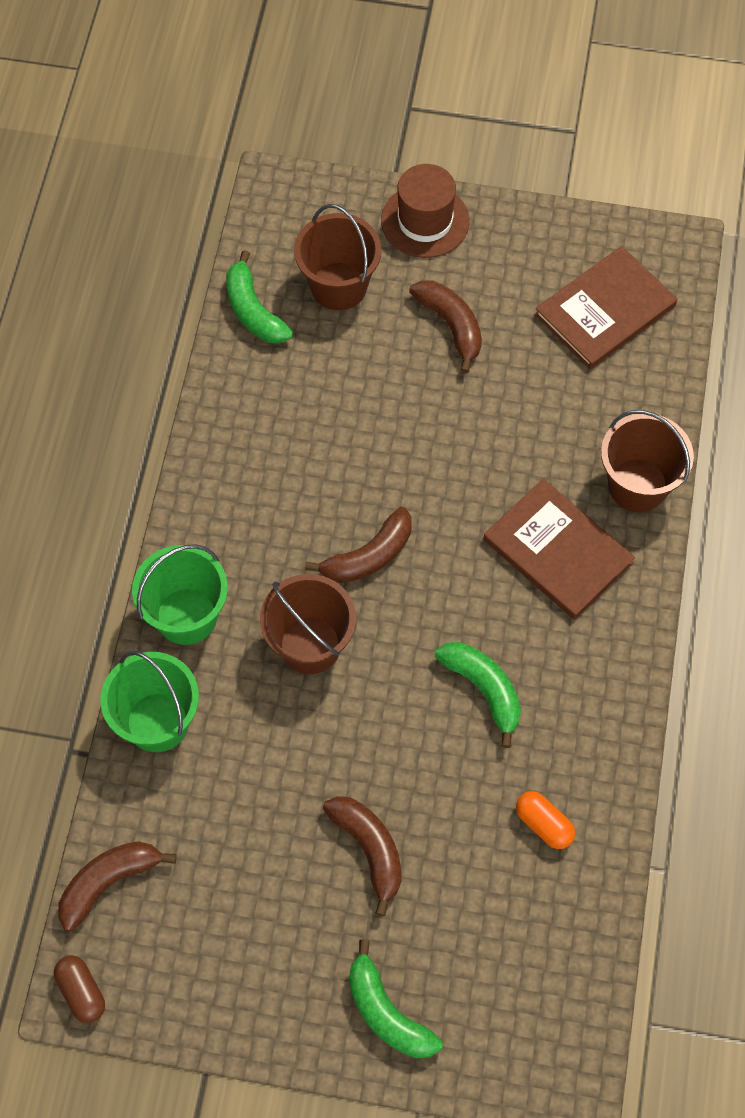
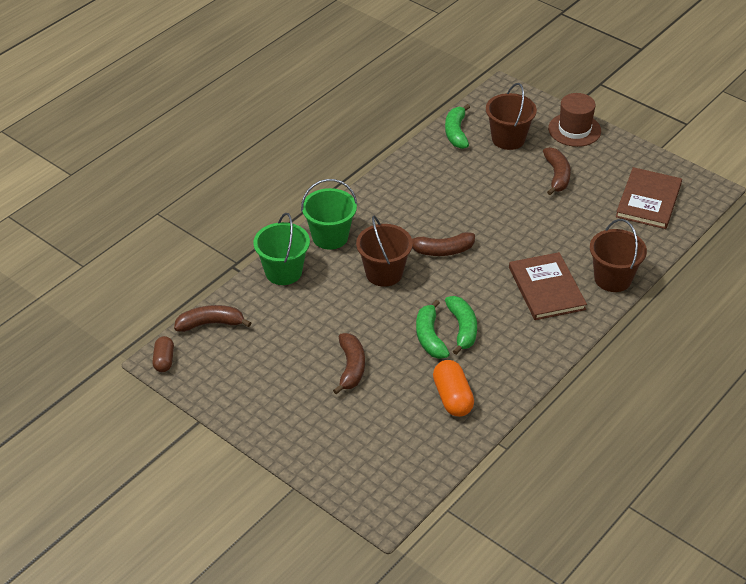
camera: 30 degrees right, 20 degrees down
green banana [349,939,443,1058] -> green banana moved to [416,300,450,359]
orange capsule [516,791,575,849] -> orange capsule [433,360,474,417], size x1.54
brown book [535,246,677,369] -> brown book turned 60 degrees counterclockwise [616,167,682,229]

